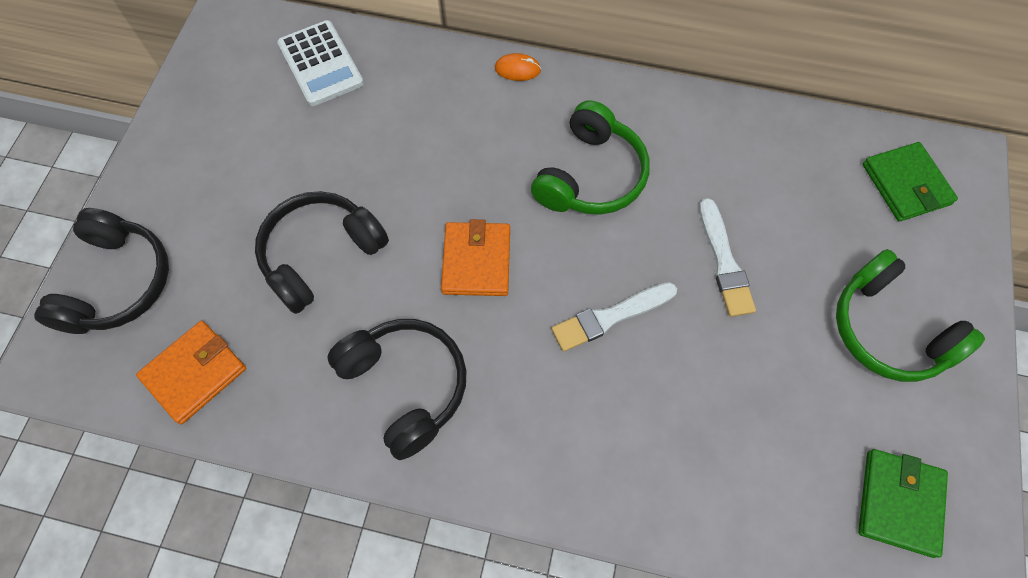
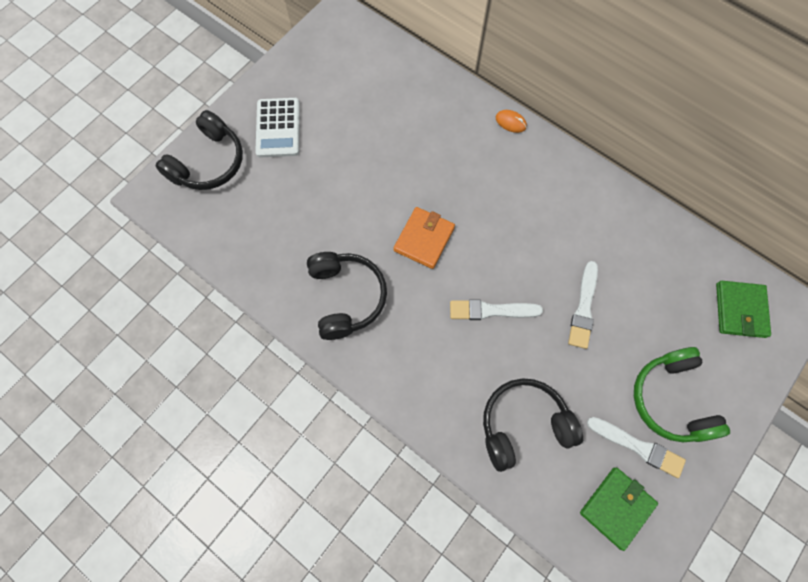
camera: 25 degrees right, 5 degrees up
orange wallet [136,321,246,424] -> none
black headphones [255,191,389,314] -> black headphones moved to [483,379,583,472]
white calculator [277,20,364,106] -> white calculator moved to [255,98,300,157]
green headphones [531,100,650,215] -> none
none -> white brush [587,417,686,478]

